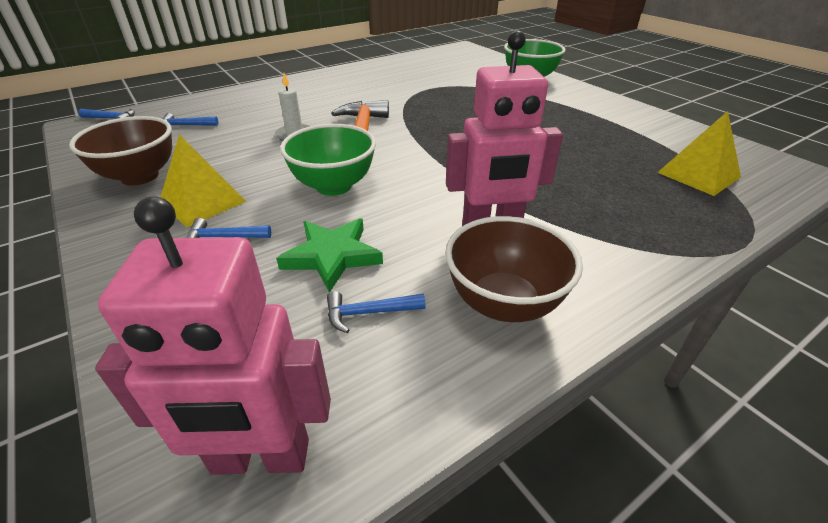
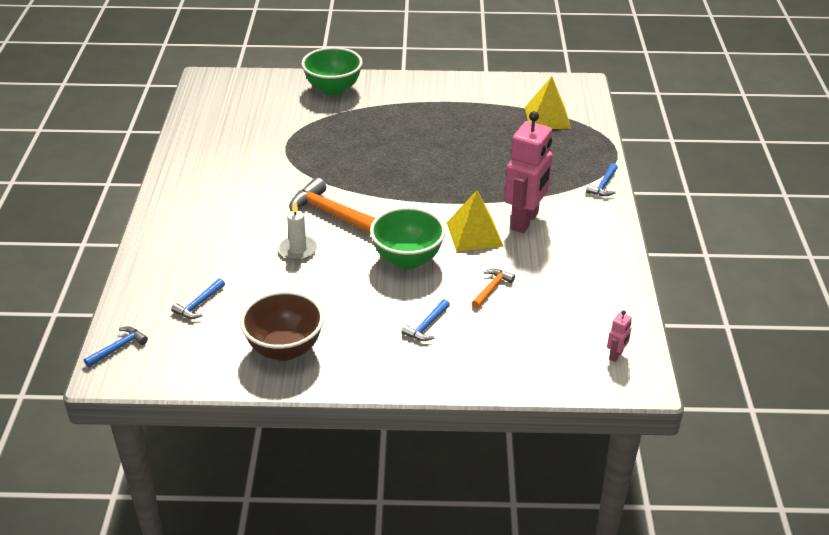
camera: 55 degrees left, 0 degrees up
pink robot [95,196,331,475] -> pink robot [607,310,632,362], size x0.41
yellow pyramid [160,135,247,227] -> yellow pyramid moved to [447,190,503,252]
green star [276,218,383,293] -> orange hammer [472,269,515,309]
blue hammer [327,291,426,333] -> blue hammer moved to [586,163,618,196]
brown bowl [445,216,583,322] -> none

